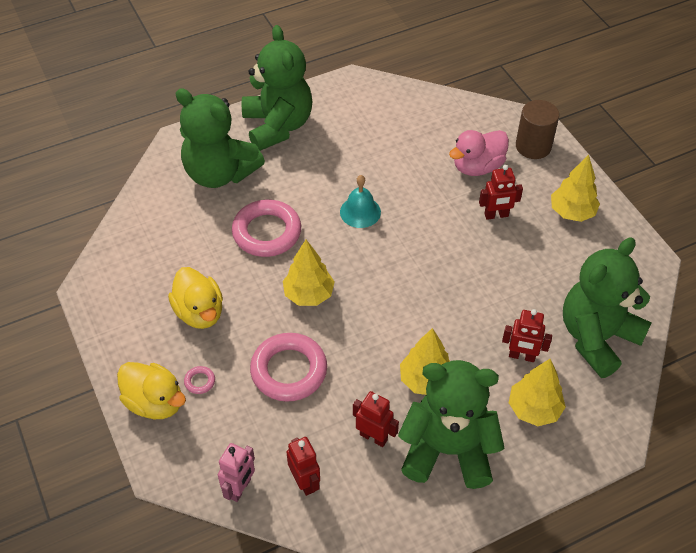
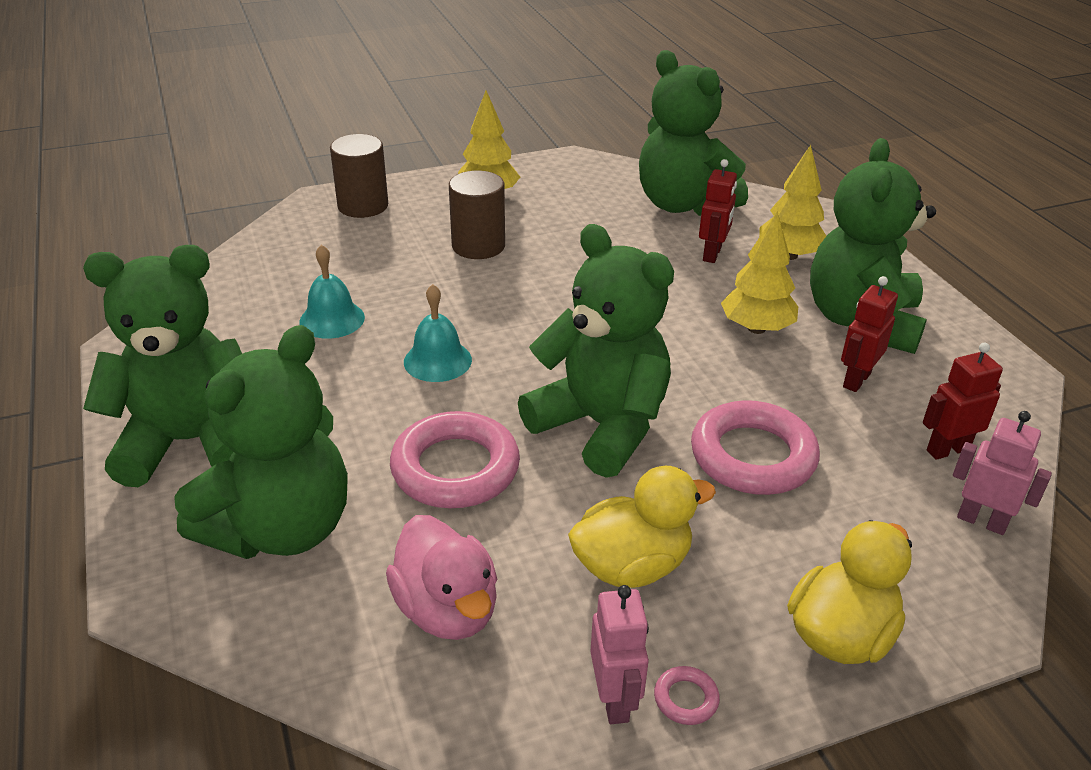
camera: 85 degrees left, 15 degrees down
pink ring [184,366,215,394] -> pink ring moved to [654,666,720,725]
yellow tree [283,240,335,306] -> green teddy bear [518,224,674,478]
pink duck [449,130,509,176] -> pink duck moved to [386,515,497,640]
red robot [479,165,523,220] -> brown cylinder [449,171,505,259]
none -> turquoise bell [299,245,365,339]
none -> pink robot [590,585,649,724]

